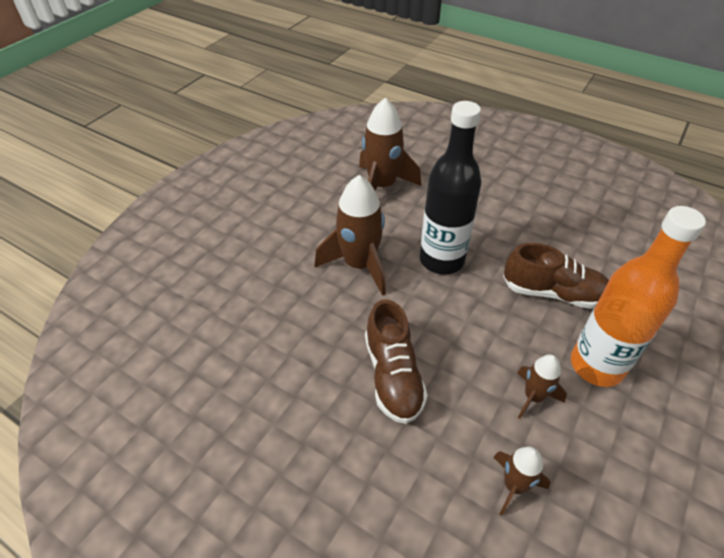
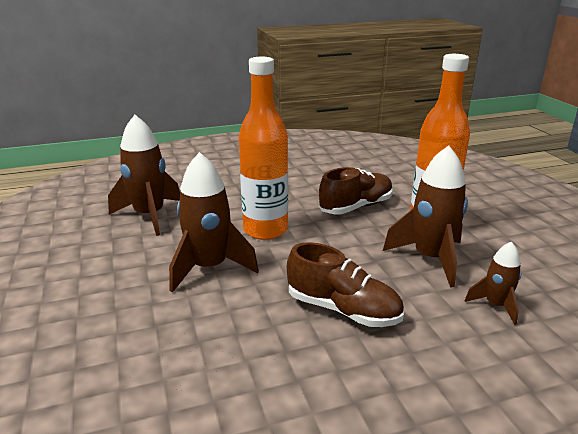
camera: 50 degrees left, 20 degrees down
black bottle [420,101,482,275] -> orange bottle [239,57,288,240]
brown rocket [517,355,567,419] -> brown rocket [383,145,468,288], size x1.84

